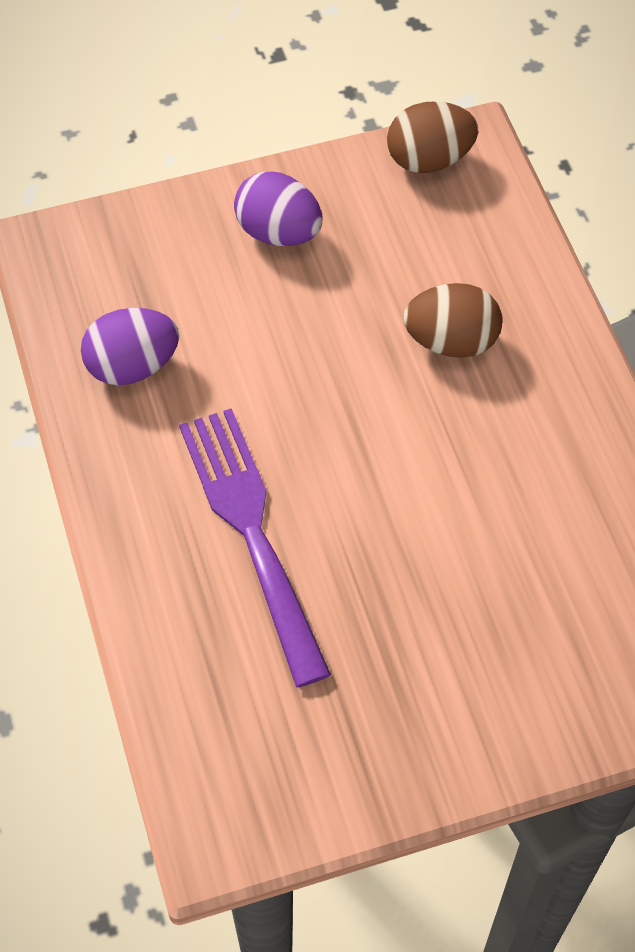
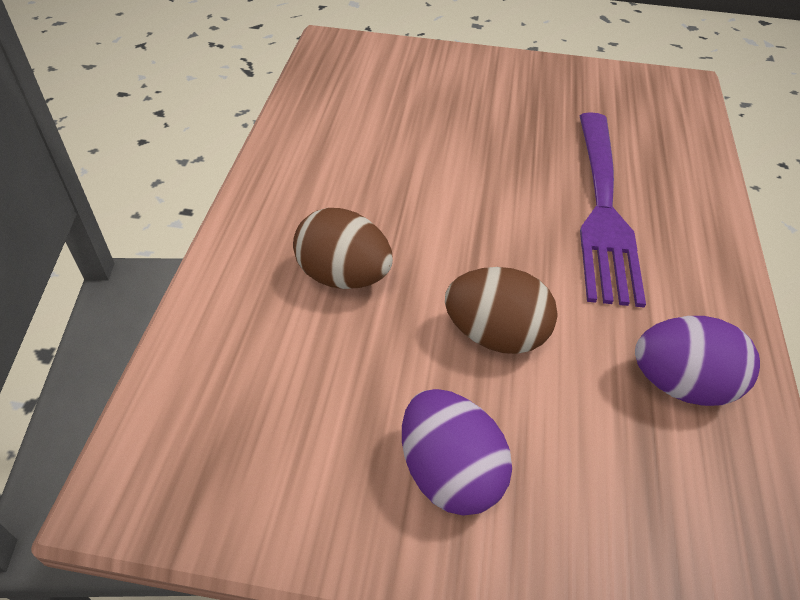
camera: 155 degrees left, 10 degrees down
brown egg [387,101,478,173] -> brown egg moved to [445,267,558,354]

